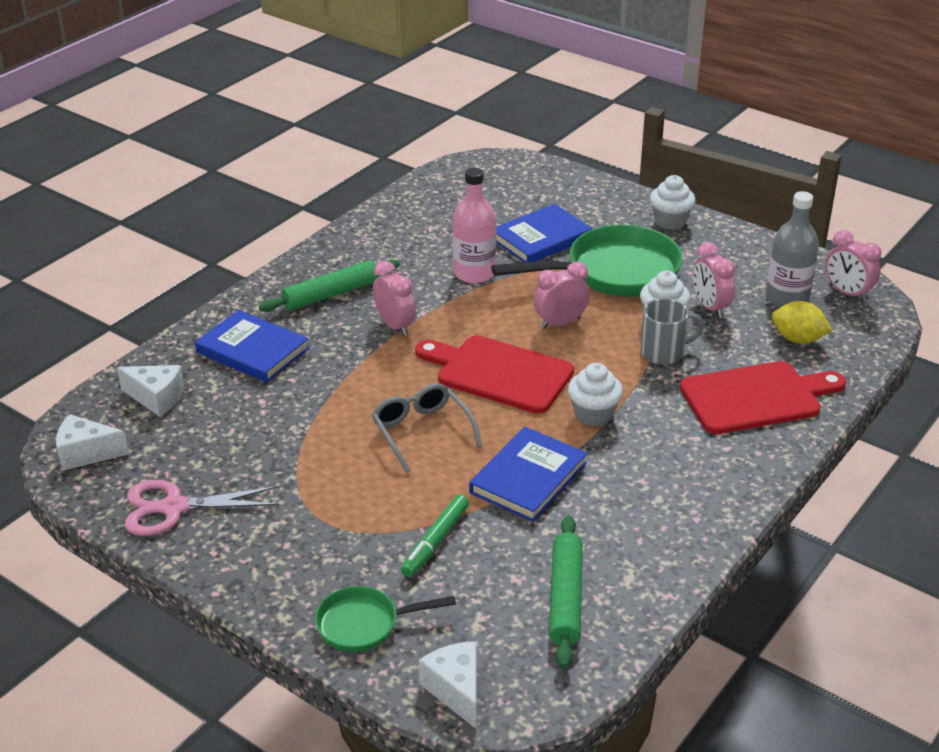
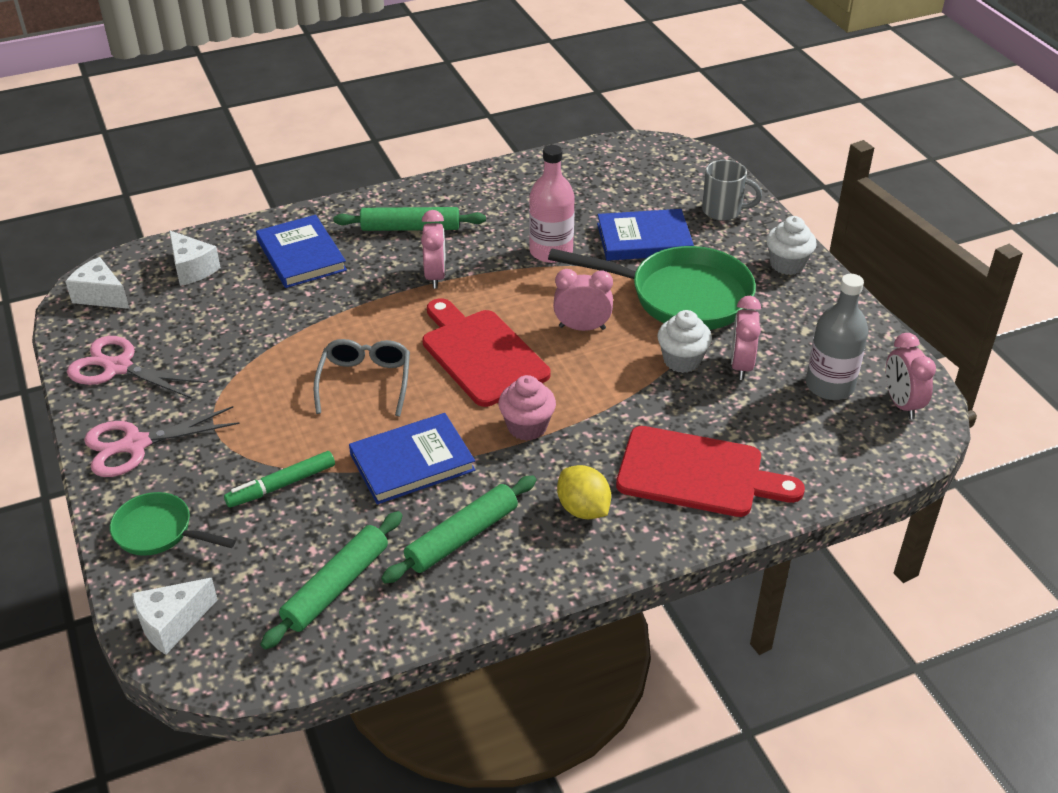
camera: 30 degrees right, 5 degrees up
white cheese [418,642,476,729] -> white cheese turned 135 degrees counterclockwise [132,578,218,655]
white cupcake [568,363,623,426] -> pink cupcake [499,375,556,441]
grey mug [641,298,704,365] -> grey mug moved to [702,160,762,221]
yellow lemon [772,301,832,344] -> yellow lemon moved to [557,465,611,519]
none -> pink scissors [84,406,240,477]
none -> green rolling pin [381,475,537,583]

